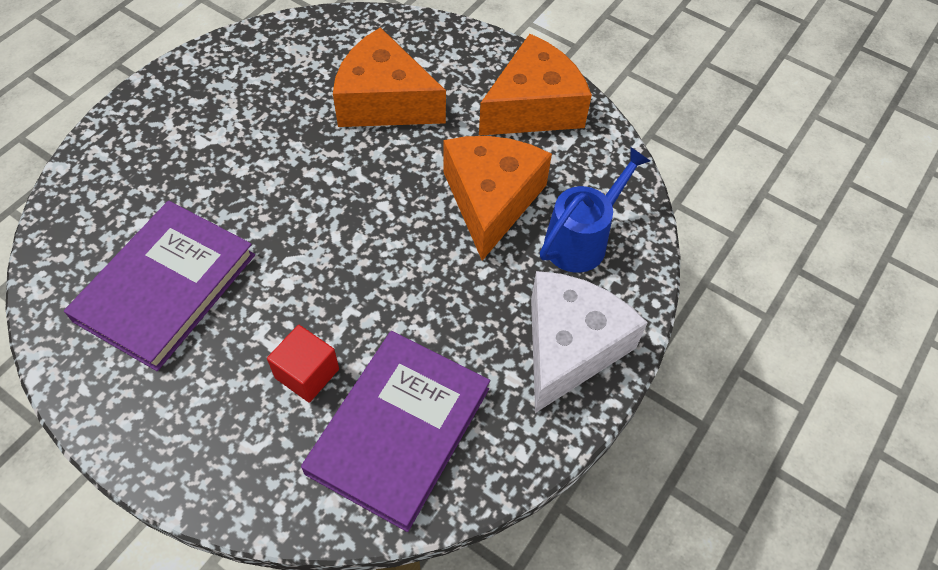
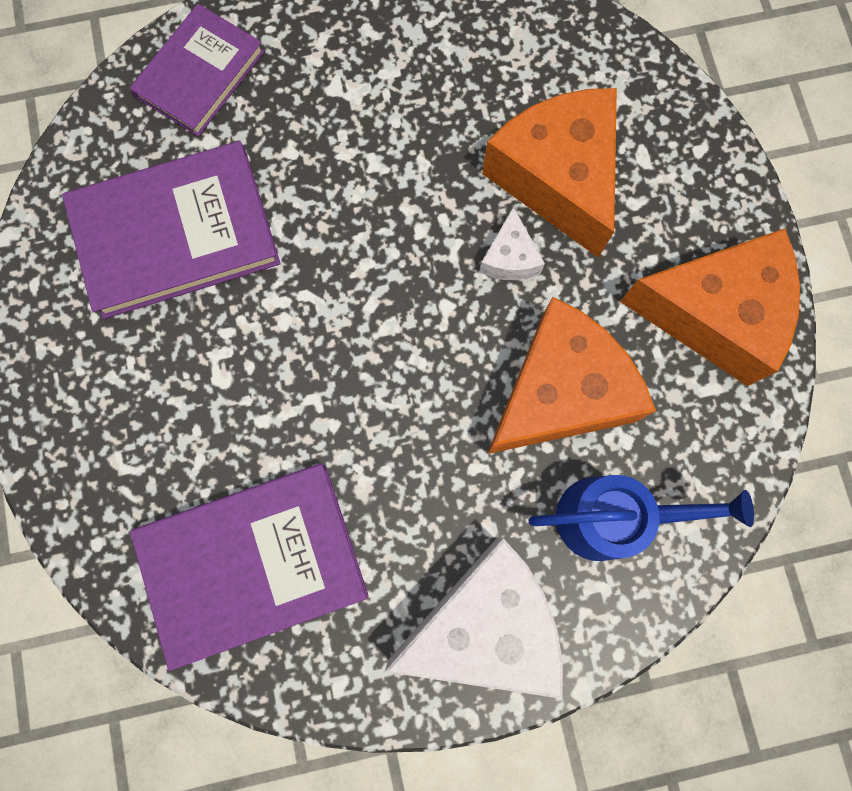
camera: 45 degrees right, 20 degrees up
red cube [267,325,339,403] -> none
none -> purple book [130,4,265,137]
none -> white cheese [480,207,545,280]

